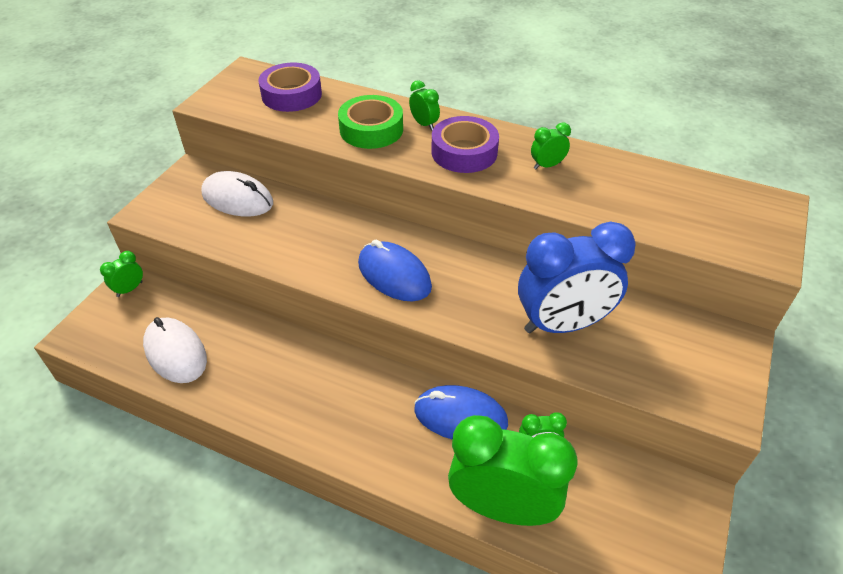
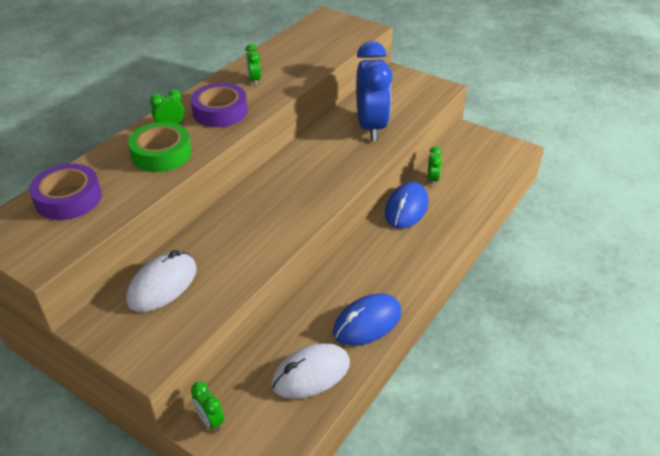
camera: 80 degrees left, 5 degrees down
blue mouse [358,240,432,301] -> blue mouse moved to [333,294,401,346]
green clock [448,415,577,526] -> none

